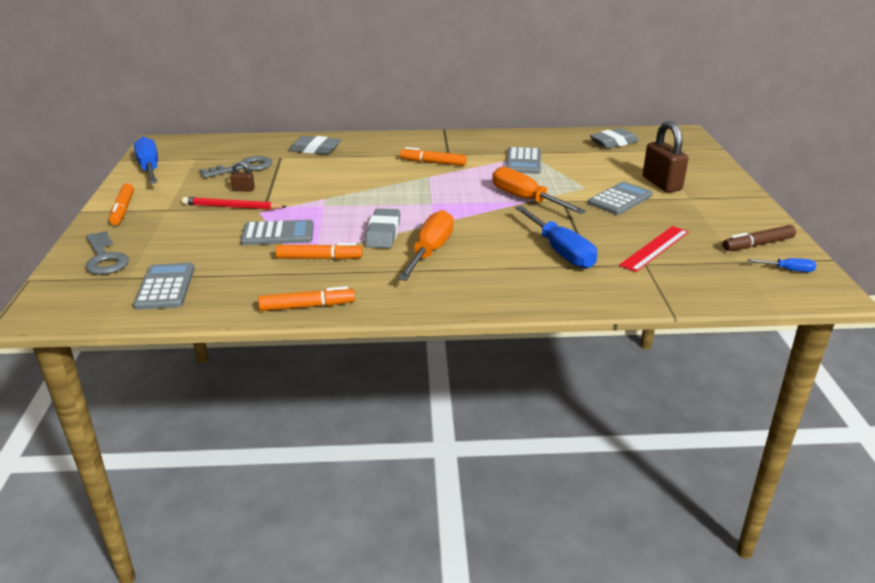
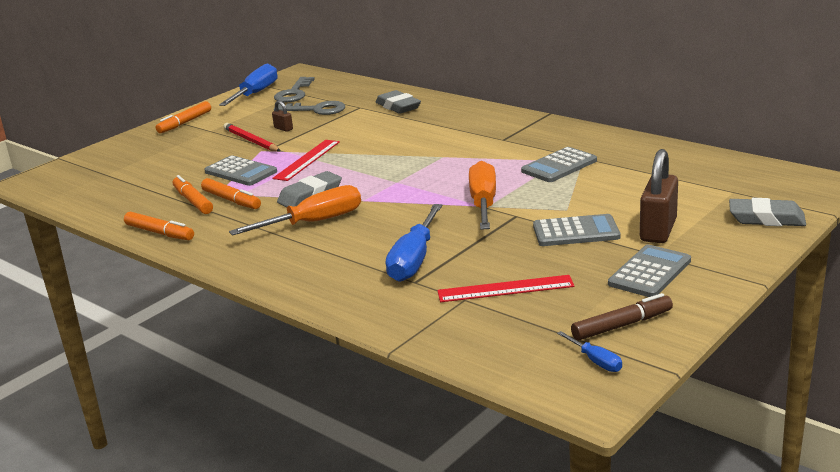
camera: 45 degrees right, 5 degrees down
grey key [85,231,129,275] -> grey key moved to [274,77,315,102]
grey calculator [133,263,194,310] -> grey calculator moved to [608,245,691,297]
orange marker [400,147,467,166] -> orange marker moved to [173,175,213,214]
grey eraser [590,128,639,149] -> grey eraser moved to [729,198,806,226]
brown marker [722,225,796,251] -> brown marker turned 135 degrees clockwise [571,293,673,340]
none -> red ruler [273,140,340,181]

